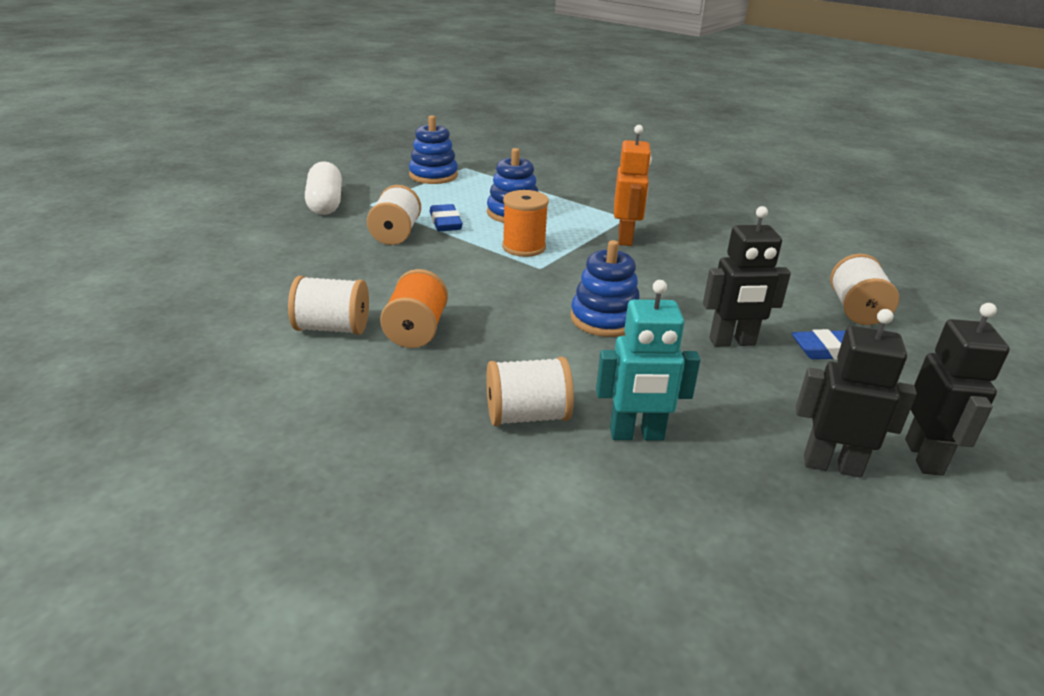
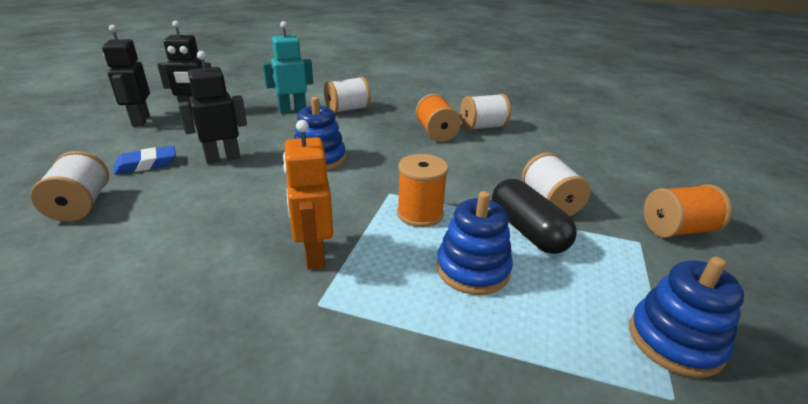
camera: 160 degrees right, 0 degrees up
white capsule [305,161,342,215] -> orange spool [644,184,732,238]
blue eraser [429,204,463,231] -> black capsule [492,179,577,254]

